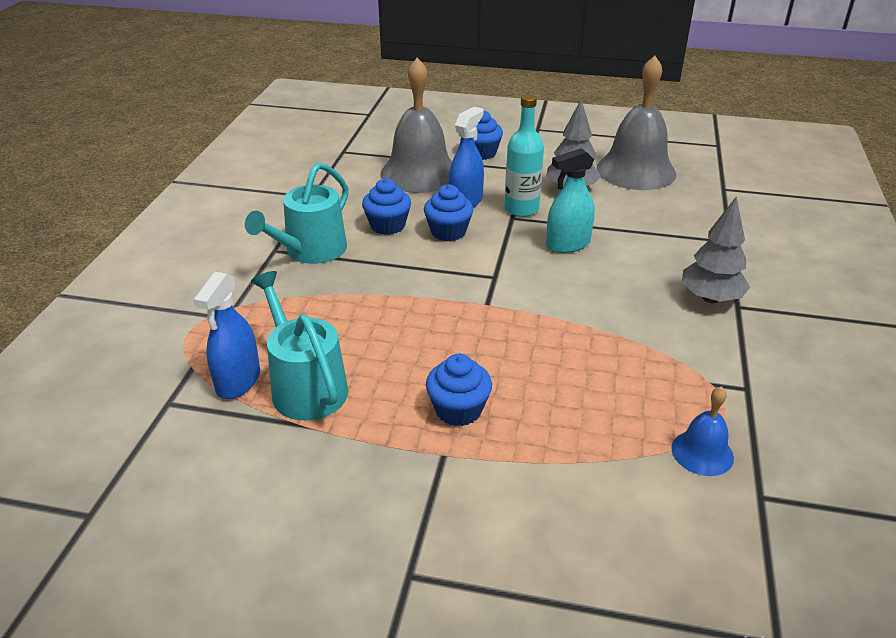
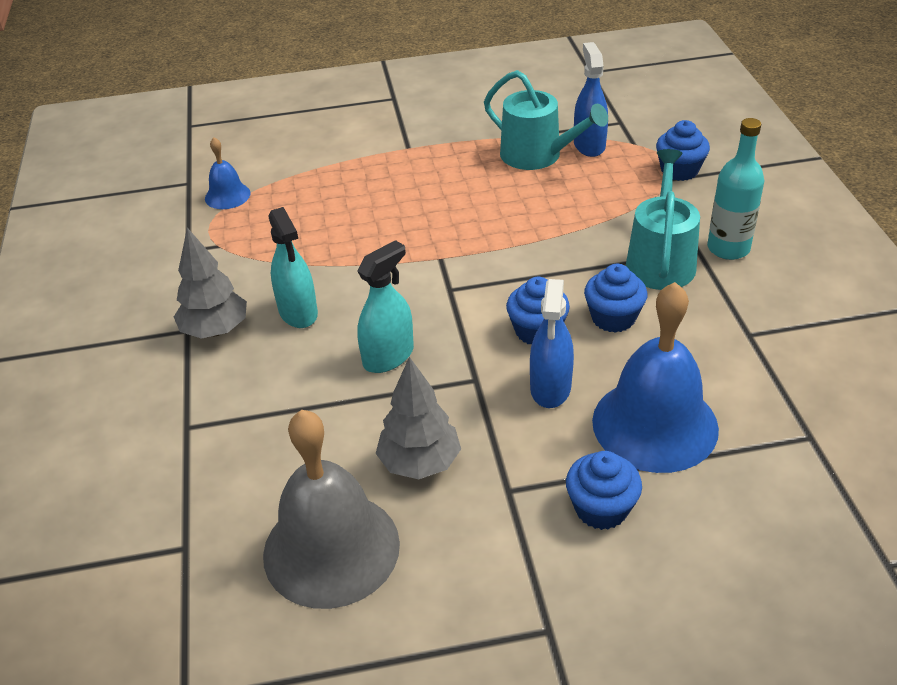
camera: 160 degrees right, 5 degrees up
grey bell [380,58,452,193] -> blue bell [592,282,719,473]
blue cupcake [426,354,492,426] -> blue cupcake moved to [656,120,710,181]
turquoise bottle [505,94,544,217] -> turquoise bottle moved to [707,118,764,260]
none -> turquoise spray bottle [268,207,318,328]

